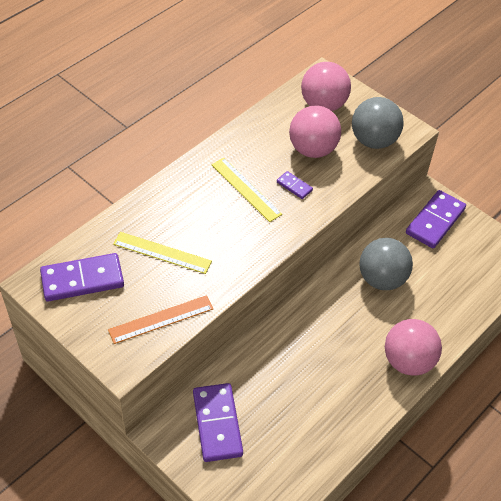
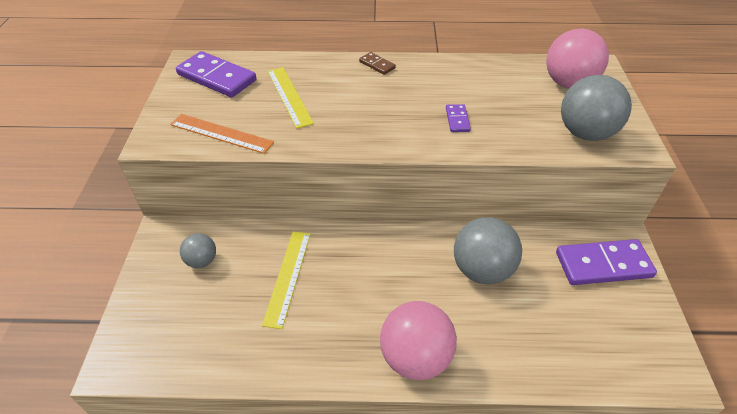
camera: 50 degrees right, 5 degrees down
purple domino [193,383,243,462] -> grey ball [180,233,216,268]
yellow ruler [211,158,282,222] -> yellow ruler moved to [262,232,311,329]
pink ball [289,106,341,158] -> none
none -> brown domino [359,52,396,75]

